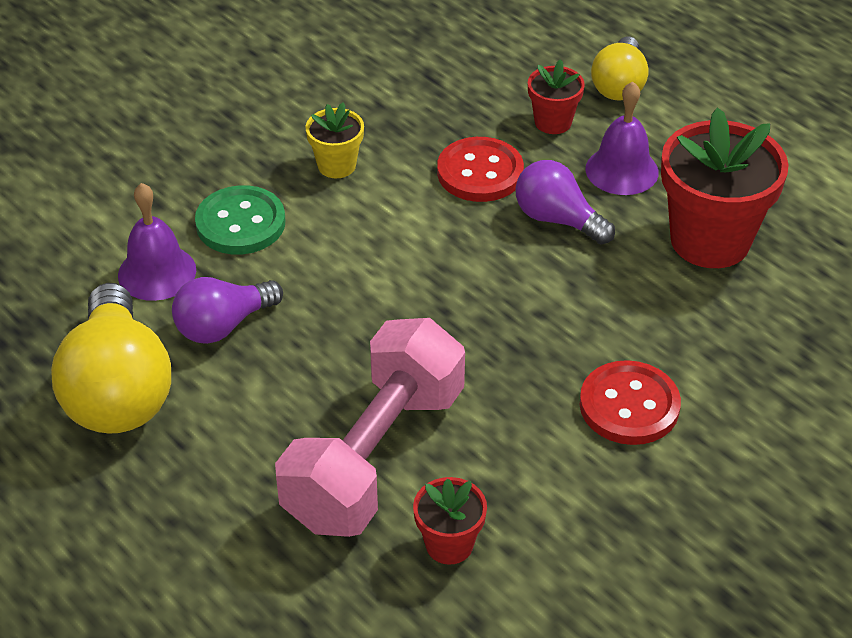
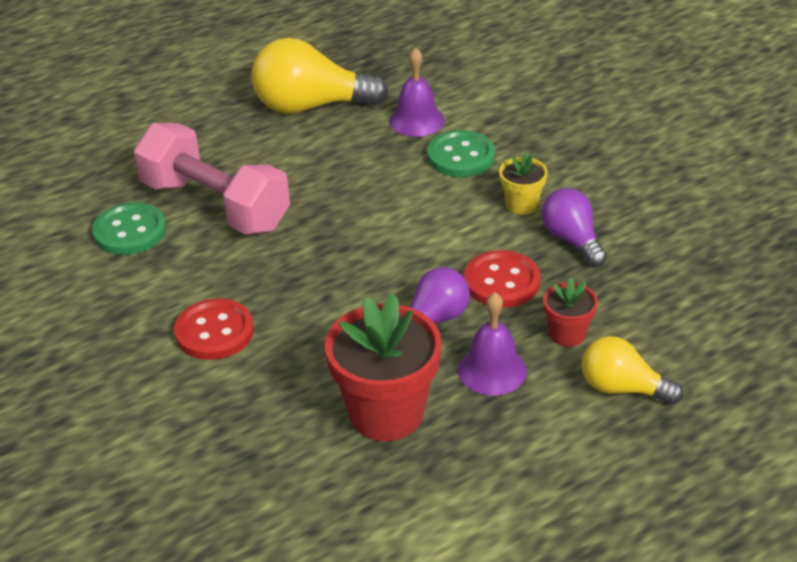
camera: 100 degrees right, 5 degrees down
purple light bulb [172,277,283,344] -> purple light bulb moved to [541,188,607,267]
red flower pot [413,477,487,565] -> green button [92,202,166,255]

